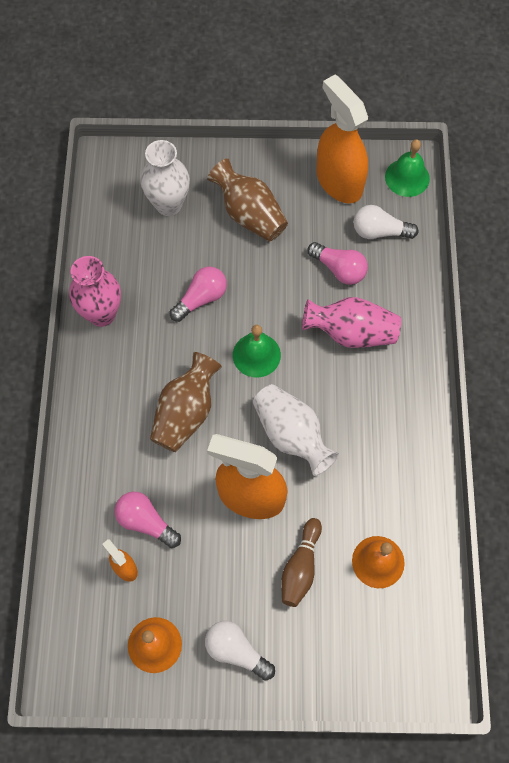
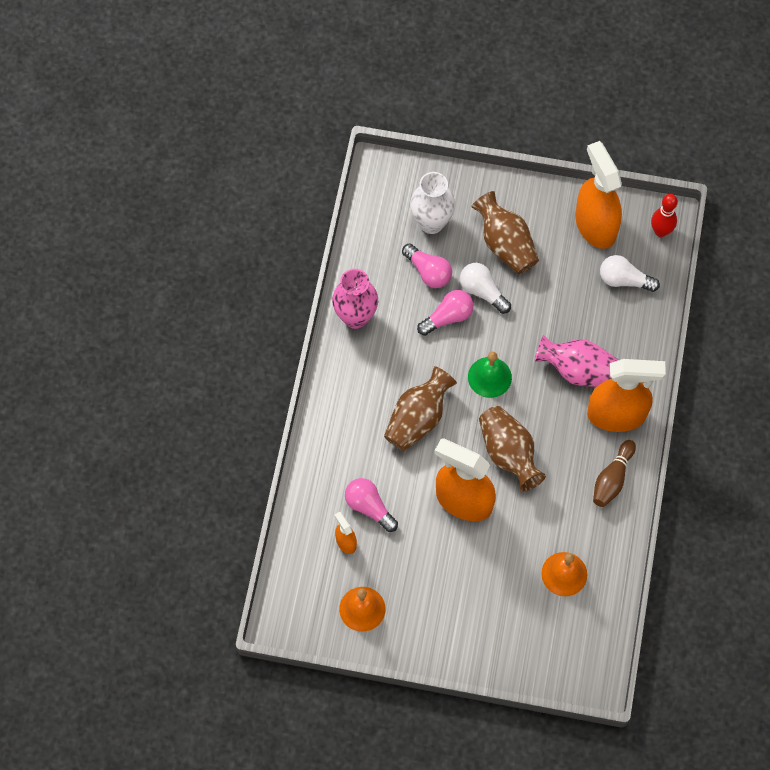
camera: 10 degrees right, 0 degrees up
white light bulb [205,621,275,681] -> white light bulb moved to [460,263,511,314]
white vase [253,384,339,476] -> brown vase [479,406,546,491]
brown bowling pin [281,518,322,607] -> brown bowling pin moved to [593,440,636,507]
pink light bulb [307,242,368,285] -> pink light bulb moved to [402,243,452,288]
green bell [385,139,430,197] -> red bowling pin [651,194,678,237]
none -> orange spray bottle [587,359,666,432]

